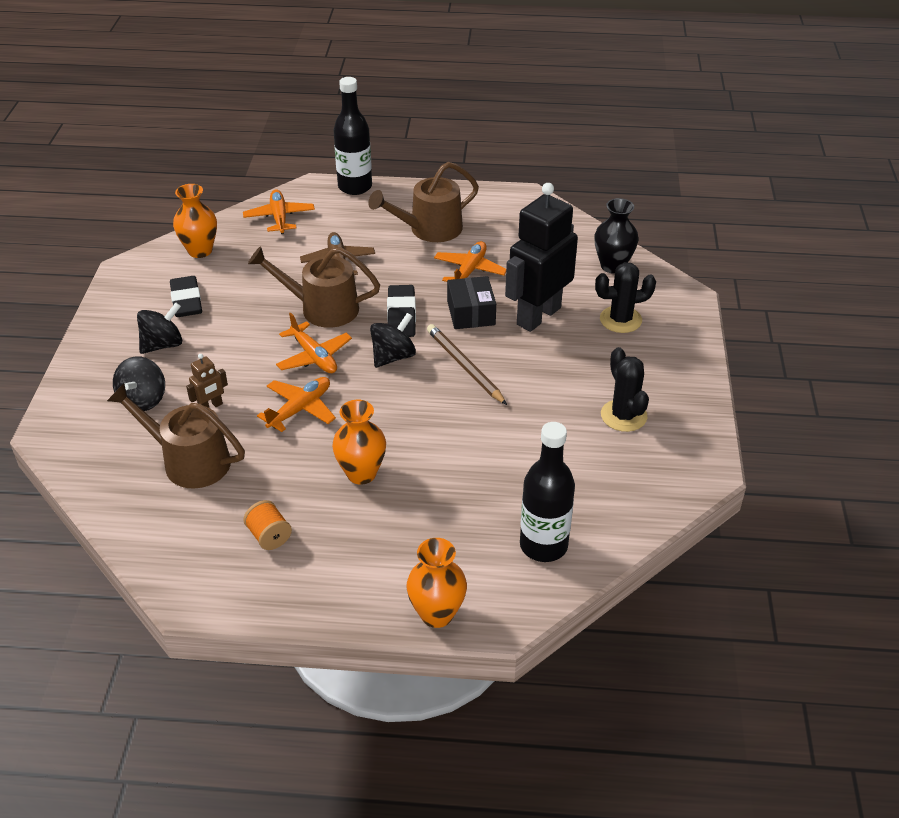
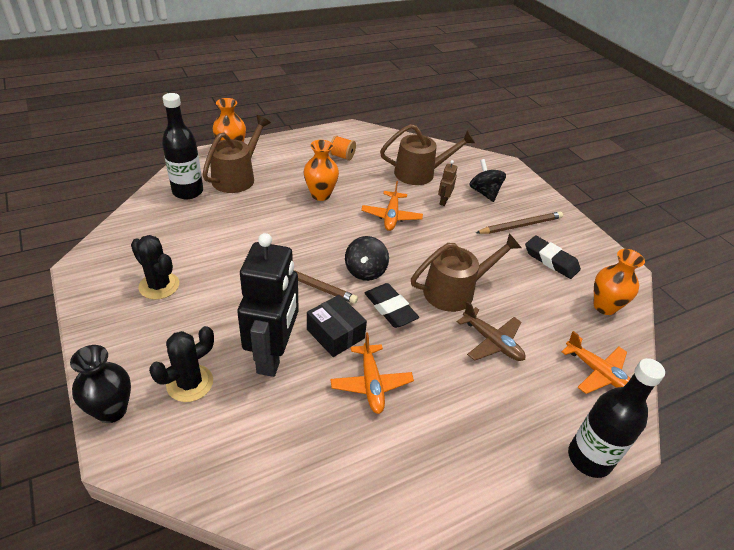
camera: 145 degrees right, 0 degrees up
black spinning top [137,302,182,354] -> brown pencil [476,212,563,234]
orange plane [276,312,352,373] -> none
brown watering can [368,162,479,242] -> brown watering can moved to [202,115,271,193]
black vase [594,198,639,274] -> black vase moved to [70,345,131,423]

